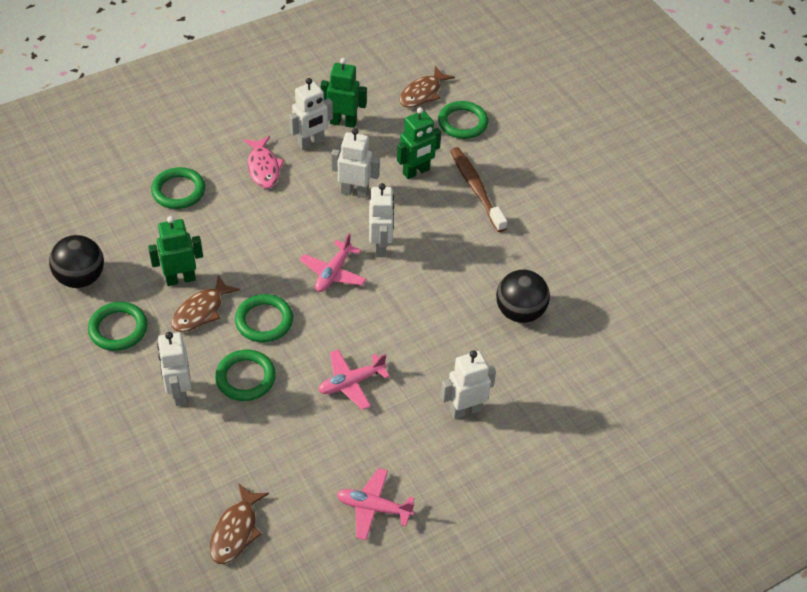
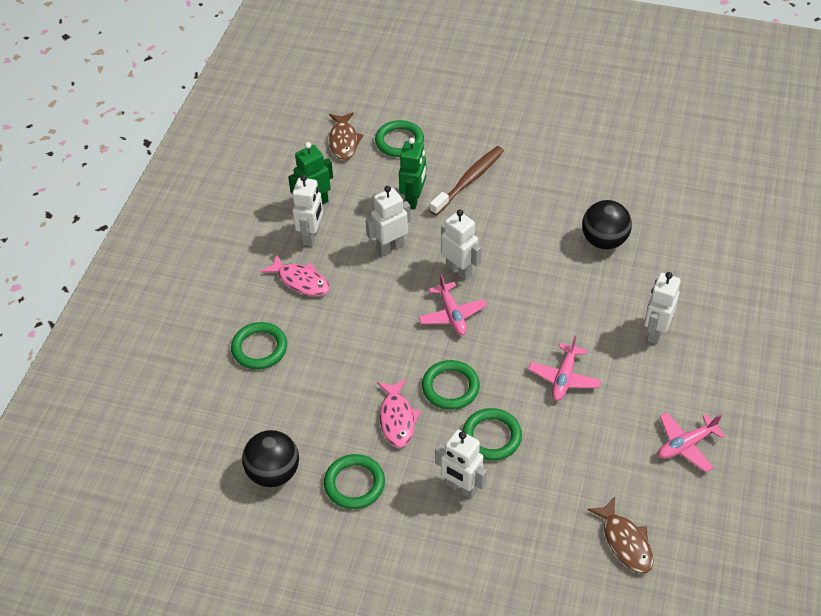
camera: 40 degrees left, 0 degrees up
green robot [148,216,203,286] -> none
brown fish [172,275,240,332] -> pink fish [377,379,421,447]
brown toothbrush [450,147,507,232] -> brown toothbrush turned 105 degrees clockwise [429,146,504,216]

